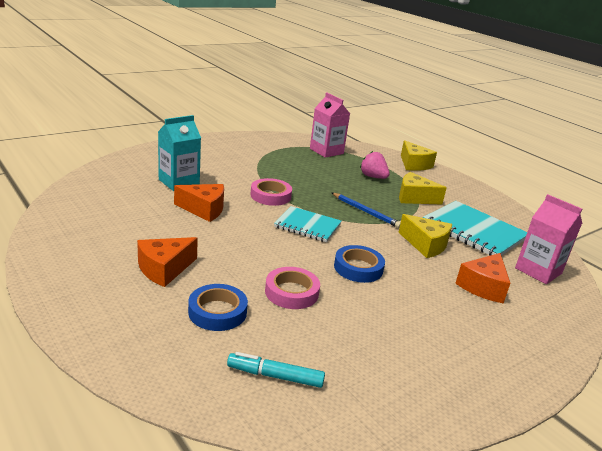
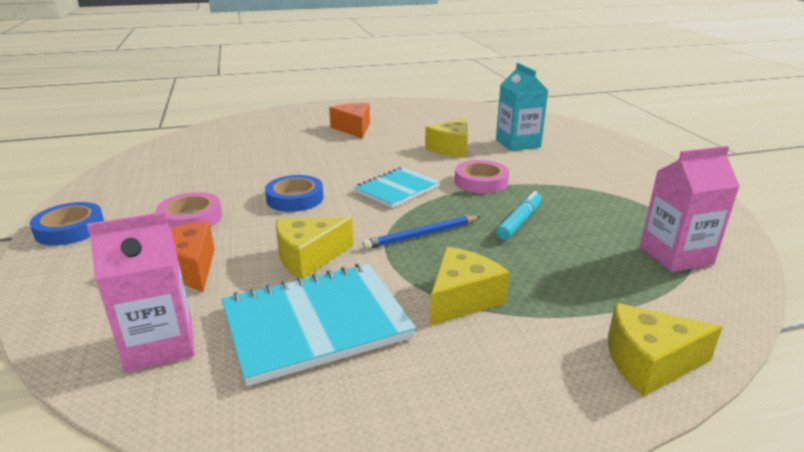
camera: 115 degrees right, 0 degrees up
orange cheese [174,184,224,222] -> yellow cheese [425,118,468,157]
blue tape [188,284,248,331] -> blue tape moved to [29,202,104,246]
turquoise marker [227,352,325,388] -> turquoise marker moved to [496,191,542,240]
pink tape [265,267,320,309] -> pink tape moved to [156,192,222,228]
pink strawberry [360,151,390,179] -> none

